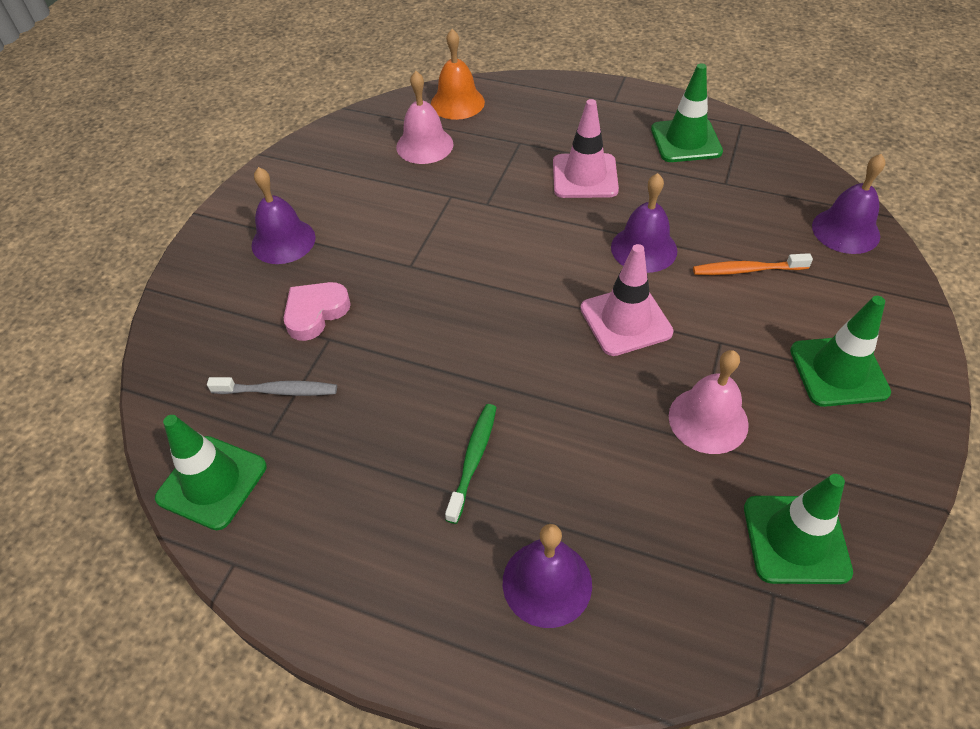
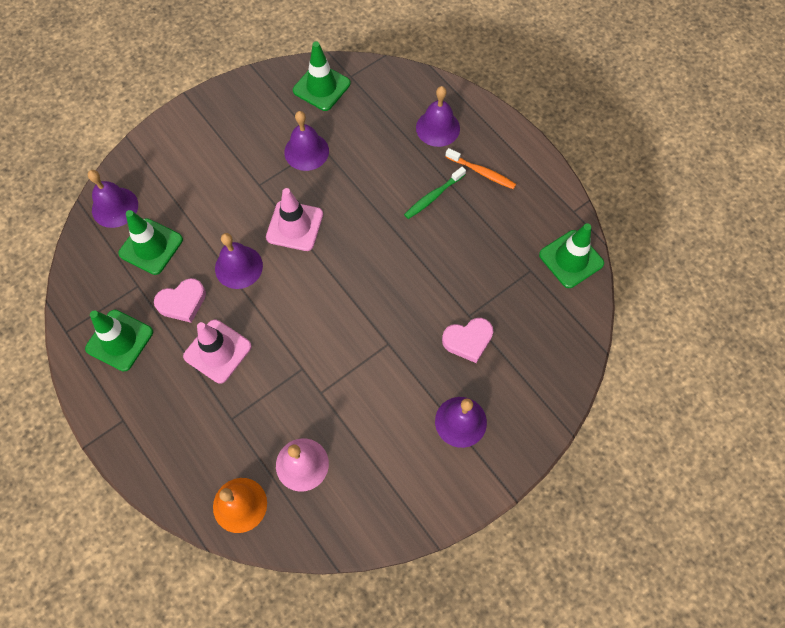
camera: 150 degrees left, 15 degrees up
grey toothbrush [207,377,337,396] -> none
pink bell [669,350,749,454] -> purple bell [284,111,329,171]
orange toothbrush [693,253,813,275] -> orange toothbrush moved to [445,148,516,189]
green traffic cone [790,296,891,407] -> green traffic cone moved to [118,210,183,275]
none -> pink heart [154,278,206,323]

